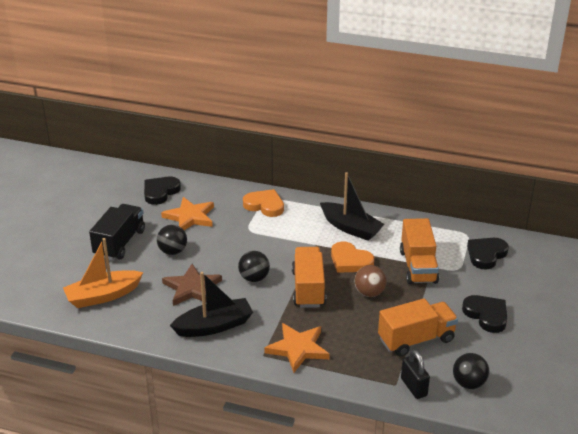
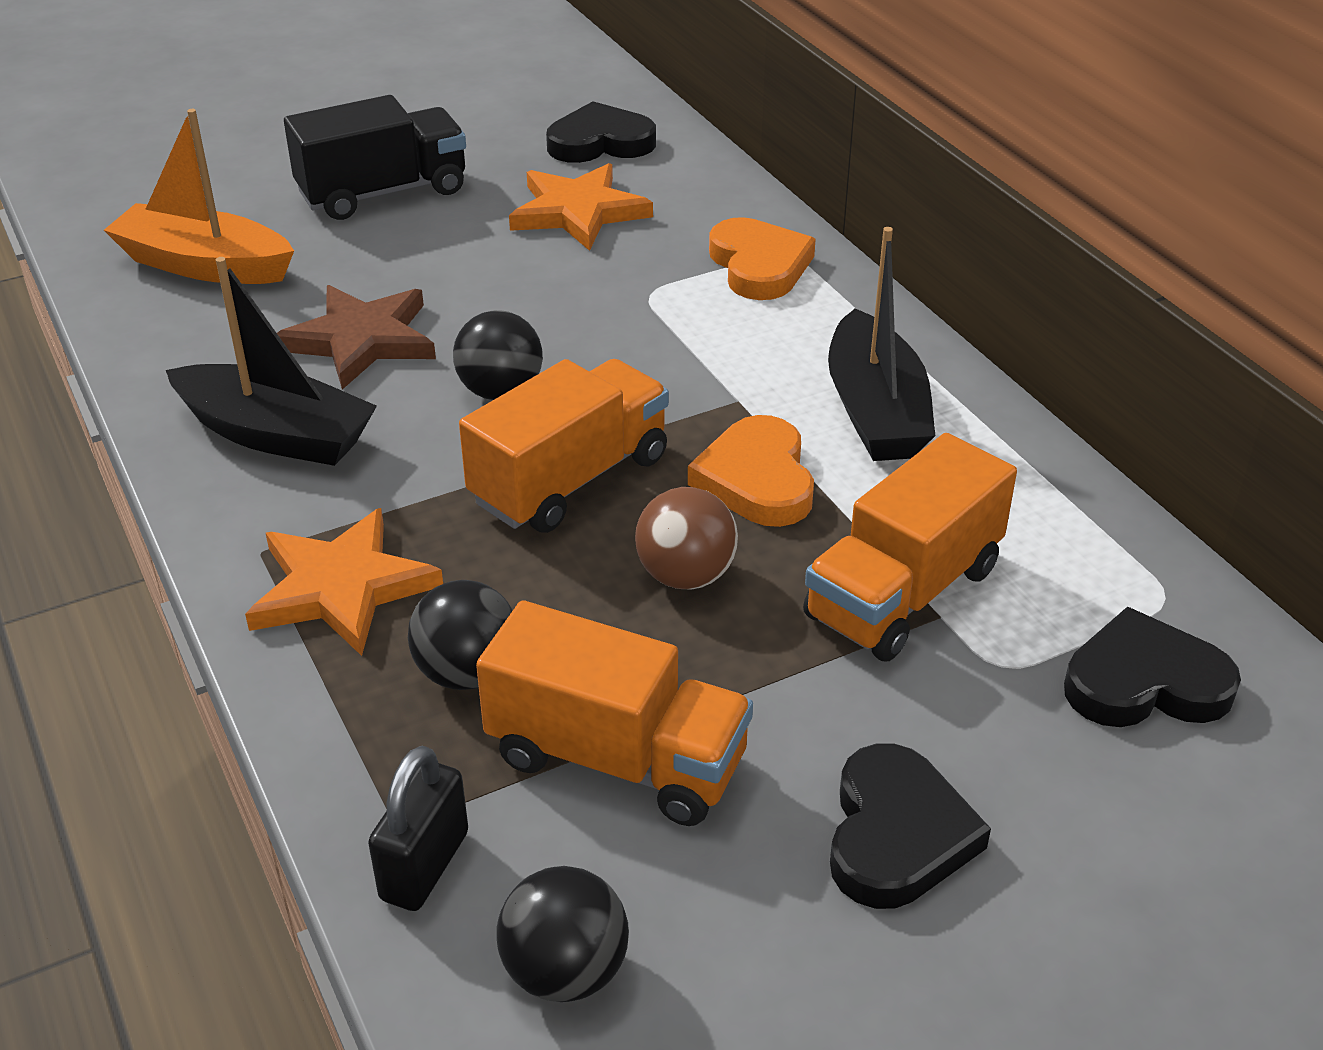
camera: 45 degrees right, 5 degrees up
black ball [157,225,187,255] -> black ball moved to [408,580,513,690]

